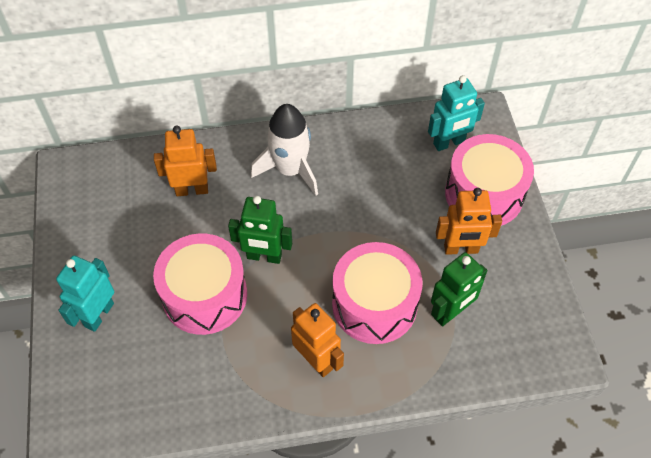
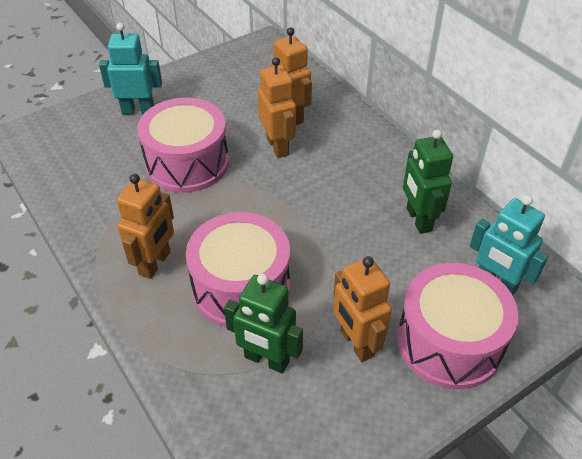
camera: 65 degrees right, 10 degrees down
green robot [228,196,292,264] -> green robot moved to [403,130,453,234]
white rocket [251,104,318,196] -> none
none -> orange robot [258,57,296,158]

